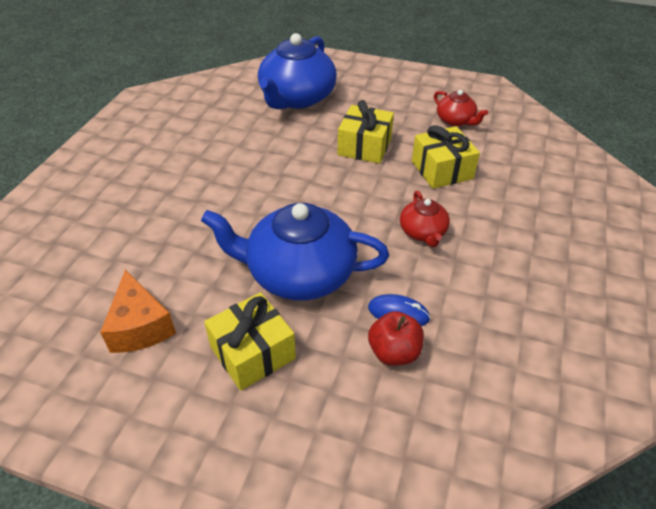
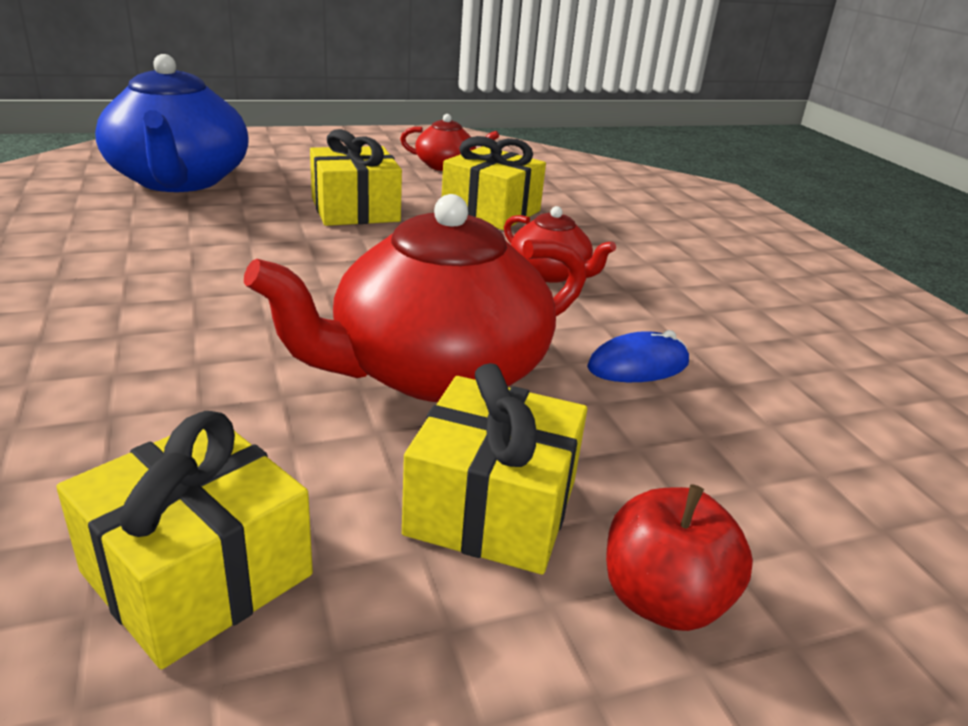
camera: 40 degrees left, 15 degrees down
orange cheese [100,270,176,353] -> yellow gift [56,411,313,669]
blue teapot [201,203,389,301] -> red teapot [244,194,586,402]
red apple [368,311,424,366] -> red apple moved to [606,485,753,631]

